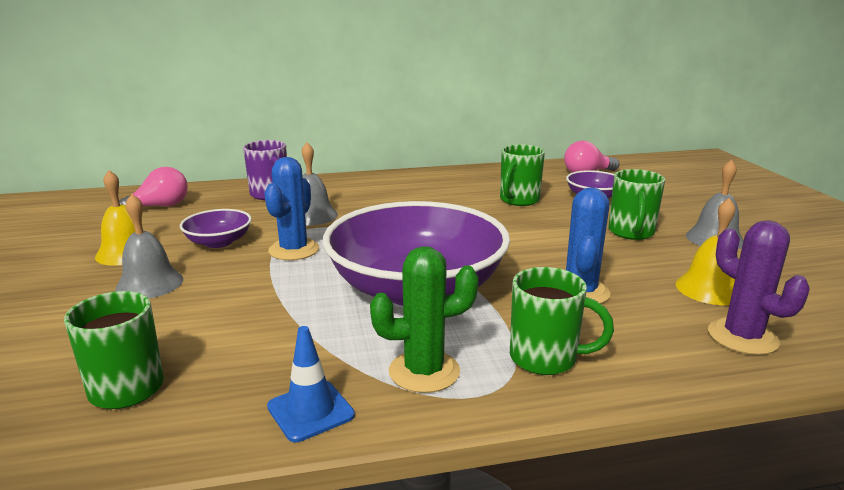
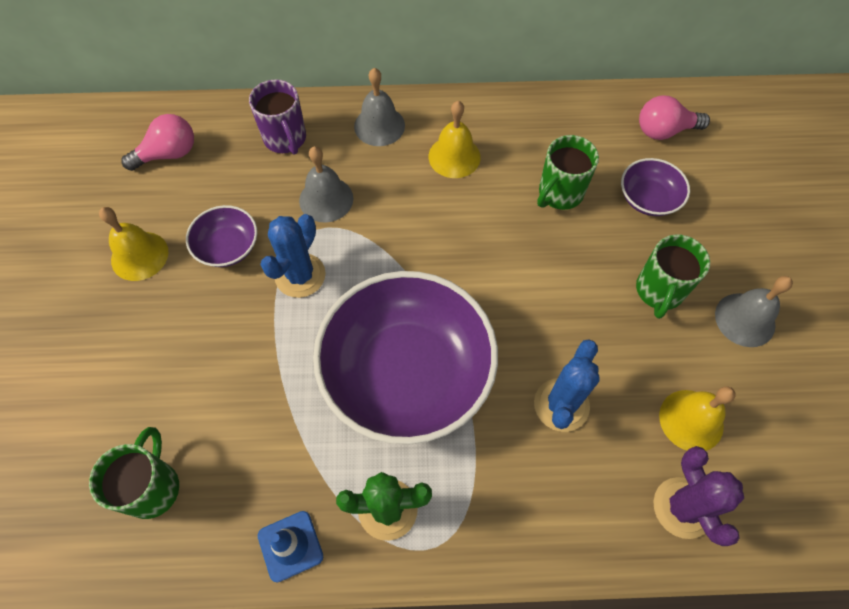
camera: 10 degrees right, 40 degrees up
grey bell [115,194,183,298] -> grey bell moved to [354,68,405,146]
green mug [510,267,614,375] -> none
none -> yellow bell [429,101,481,178]

